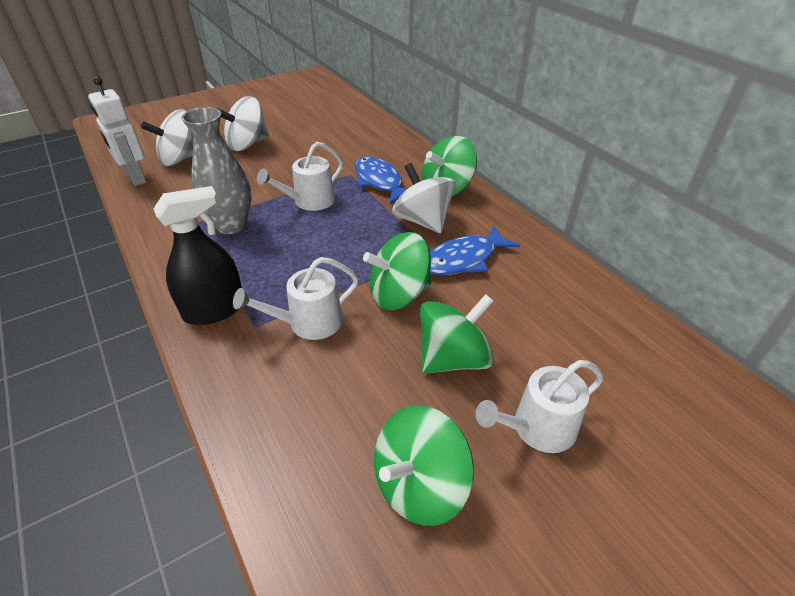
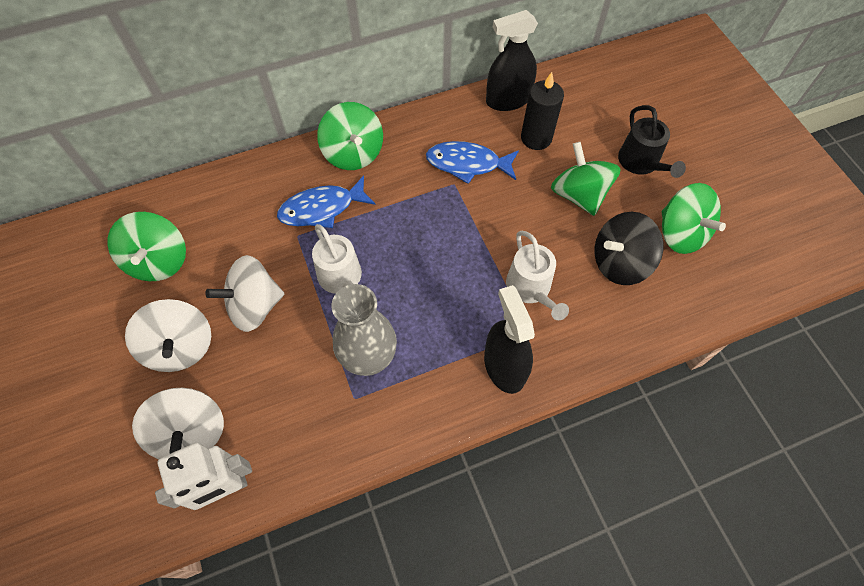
camera: 80 degrees left, 20 degrees up
green spinning top [363,232,431,310] -> green spinning top moved to [107,212,186,281]
white spinning top [392,163,456,233] -> white spinning top moved to [205,255,284,332]
blue fish [430,225,520,275] -> blue fish turned 120 degrees clockwise [426,141,519,184]
white watering can [476,360,604,453] -> black watering can [618,105,686,178]
none -> black spray bottle [486,10,538,111]
none -> black candle [521,72,564,150]
none -> black spinning top [595,212,663,285]

